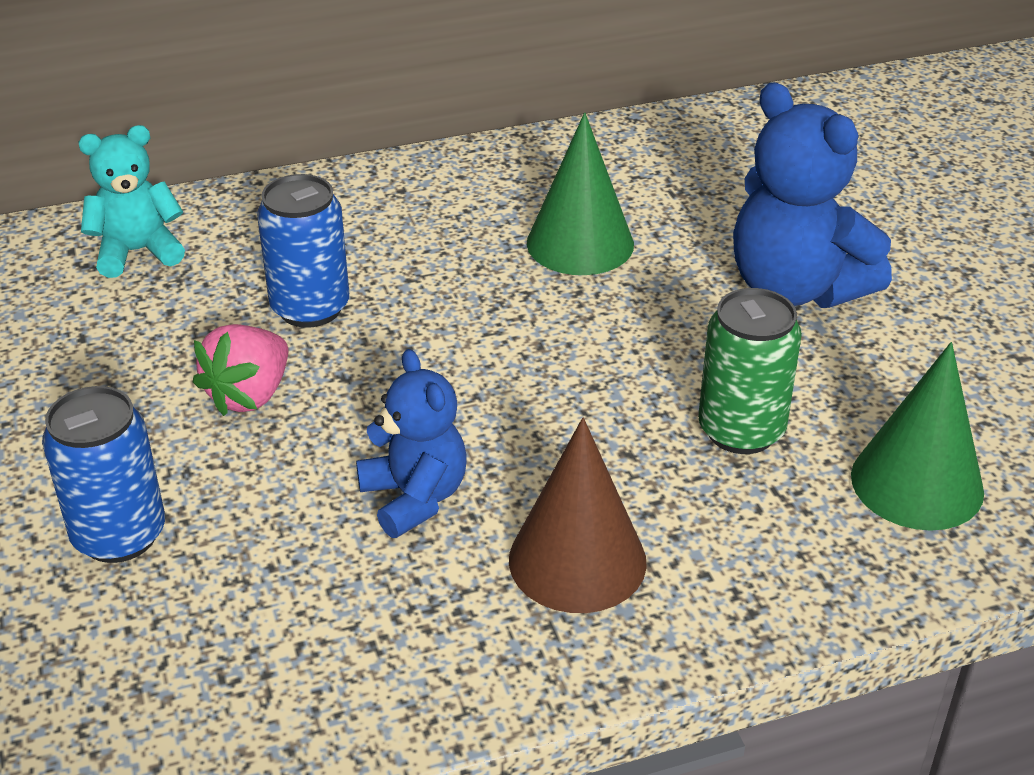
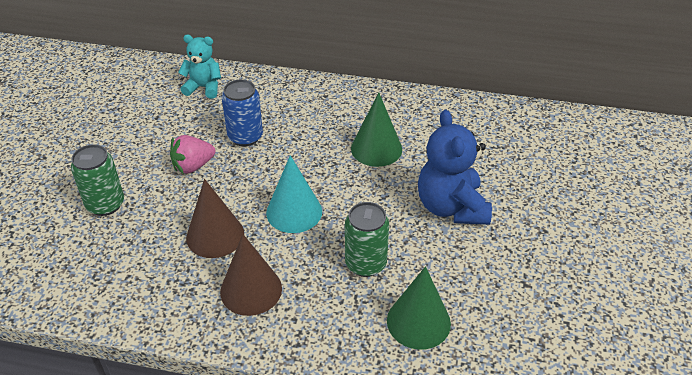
camera: 30 degrees right, 5 degrees up
blue can [42,386,165,563] -> green can [71,144,124,216]
blue teddy bear [356,349,466,538] -> brown cone [186,179,244,258]
none -> turquoise cone [266,155,322,233]

